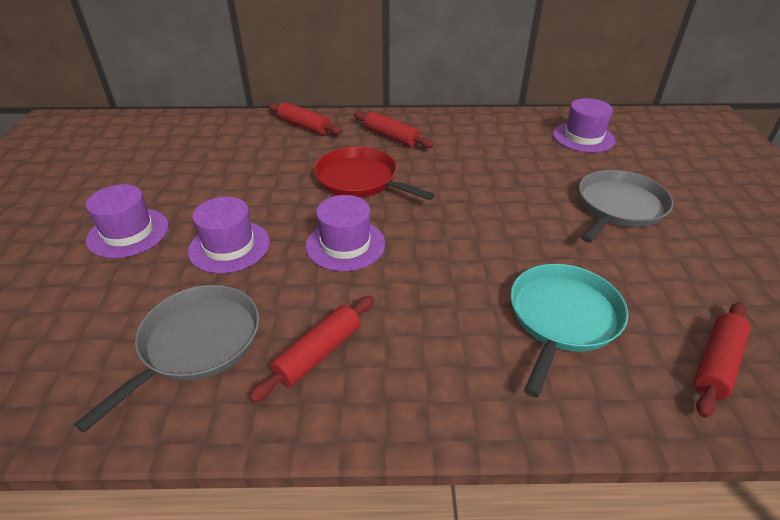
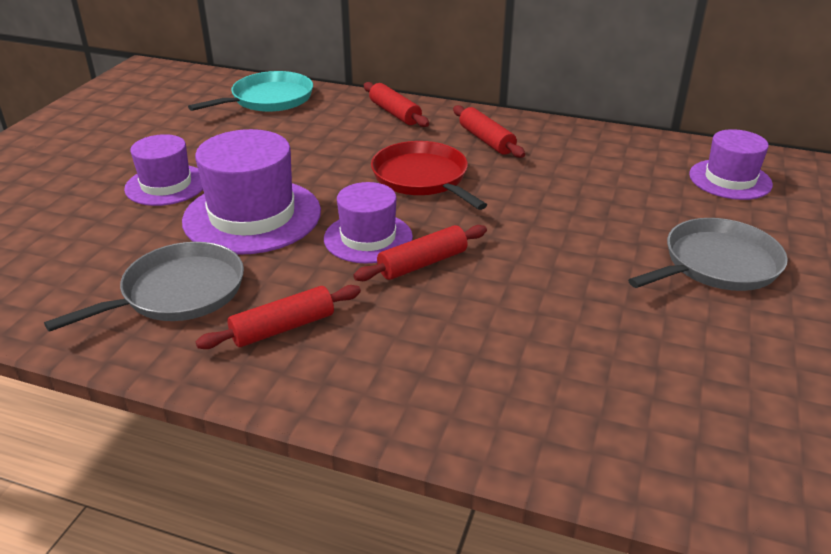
camera: 20 degrees right, 5 degrees down
purple hat [188,197,270,273] -> purple hat [182,129,321,255], size x1.60
turquoise pan [510,264,628,397] -> turquoise pan moved to [188,71,313,112]
red rolling pin [694,302,751,418] -> red rolling pin moved to [353,225,487,281]

